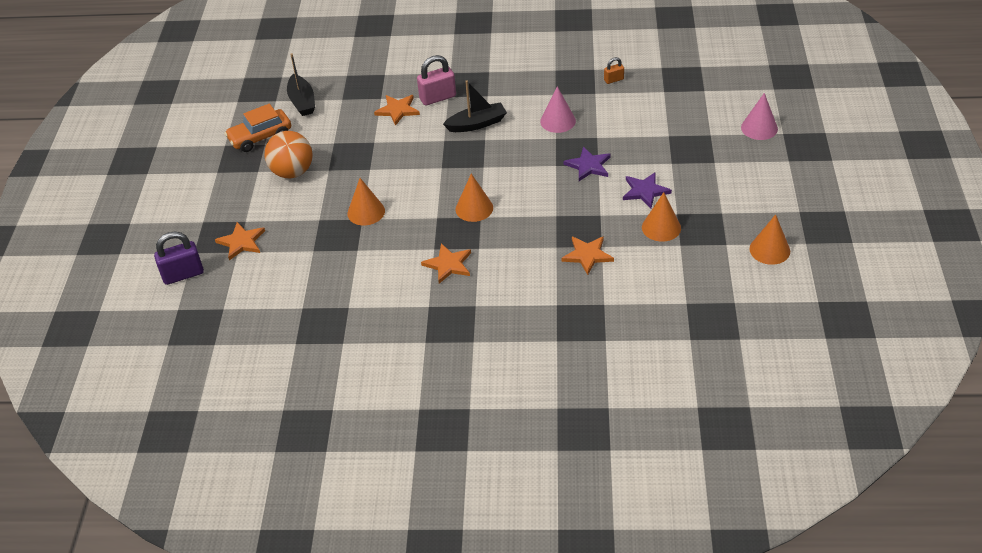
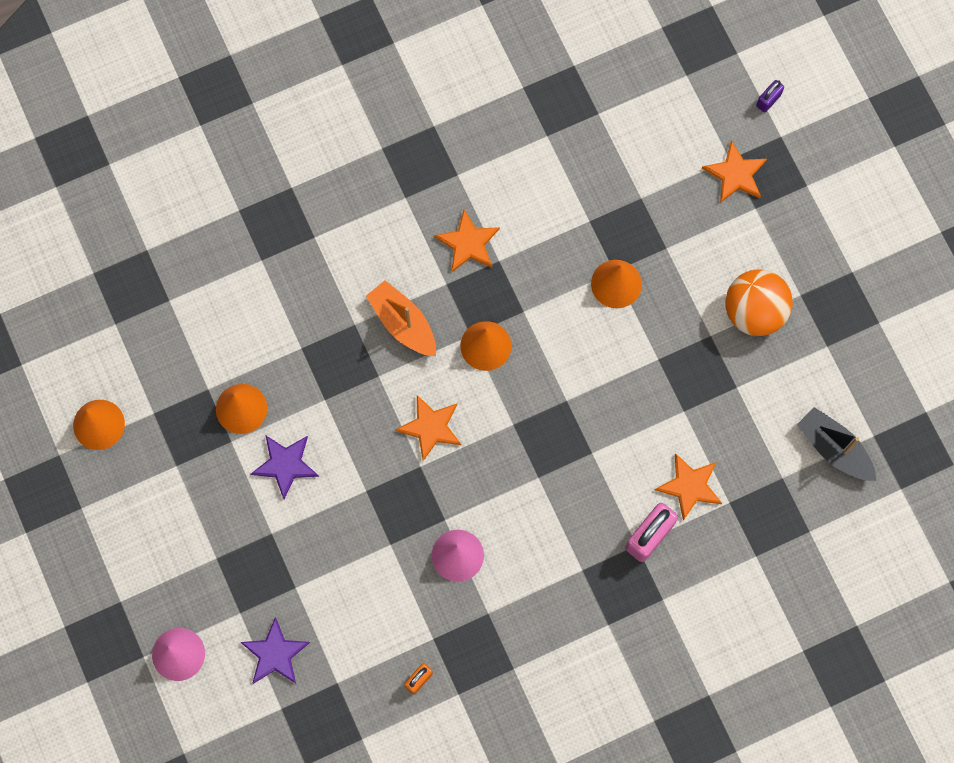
camera: 150 degrees right, 30 degrees up
purple padlock [154,232,204,285] -> purple padlock [756,80,784,113], size x0.54
orange car [224,104,291,152] -> none
black boat [443,80,507,132] -> none
orange star [561,236,614,275] -> orange star moved to [395,395,461,461]
purple star [564,146,611,181] -> purple star moved to [240,617,310,684]
none -> orange boat [366,280,436,356]

